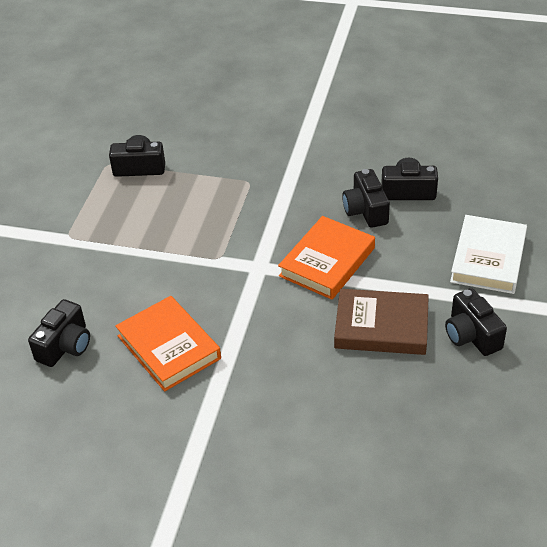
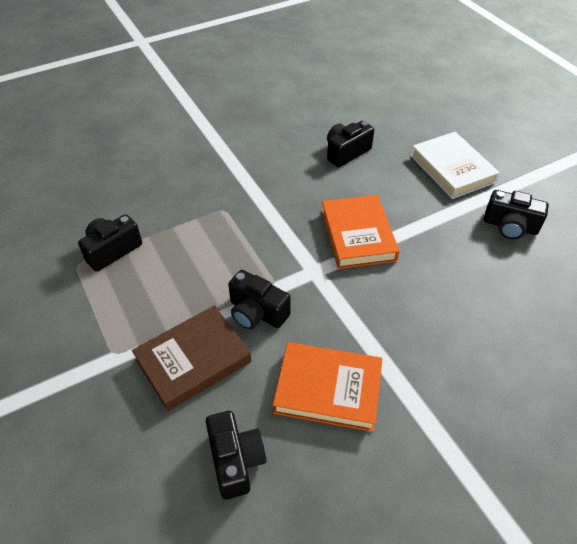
camera: 45 degrees left, 5 degrees up
brown book [334,289,429,355] -> brown book moved to [132,306,251,411]
black camera [342,169,390,228] -> black camera moved to [228,270,291,330]

